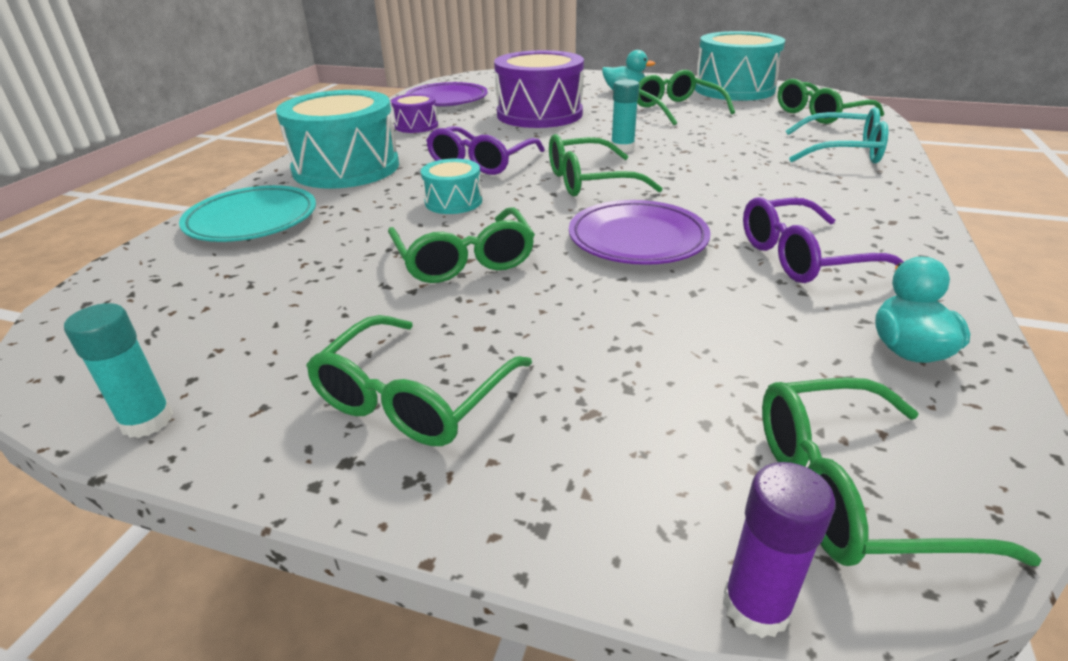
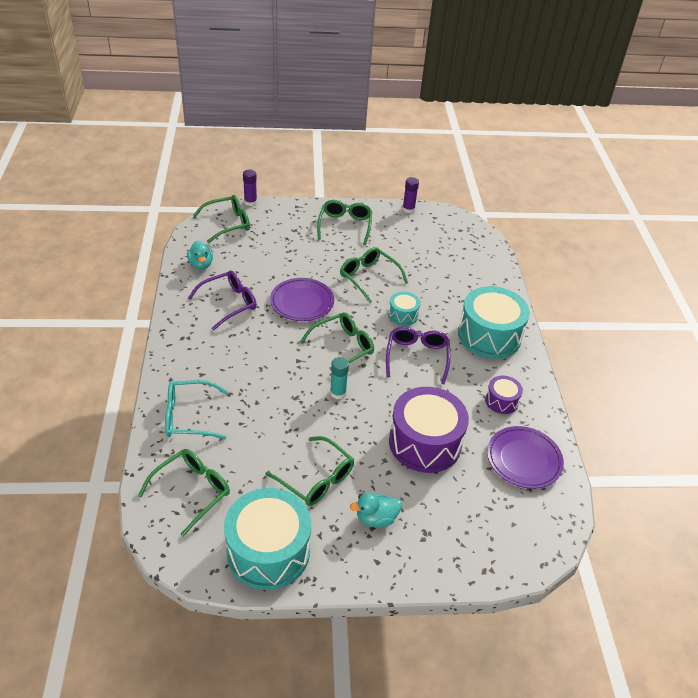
camera: 155 degrees right, 10 degrees up
turquoise glue stick [64,303,173,438] -> purple glue stick [402,177,419,213]
turquoise plate [179,185,316,242] -> none

